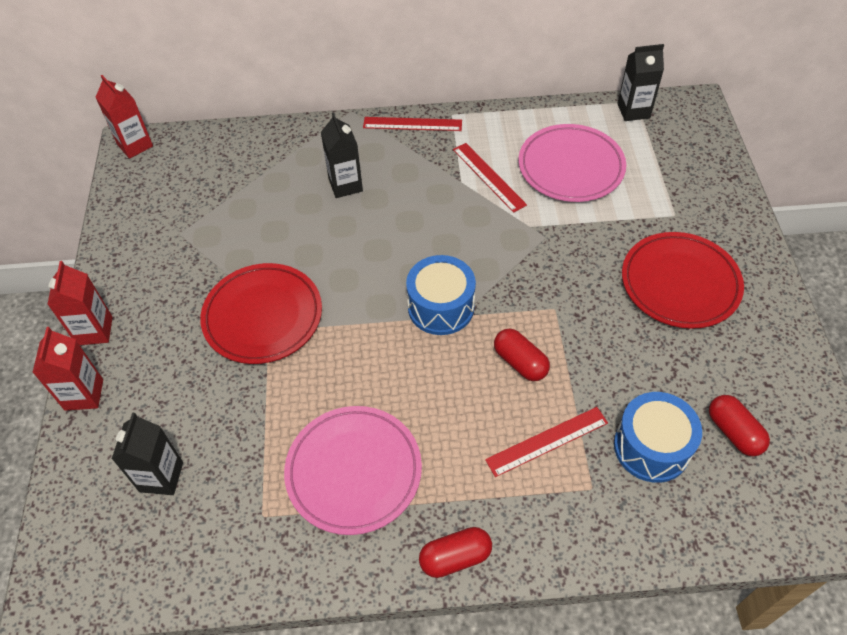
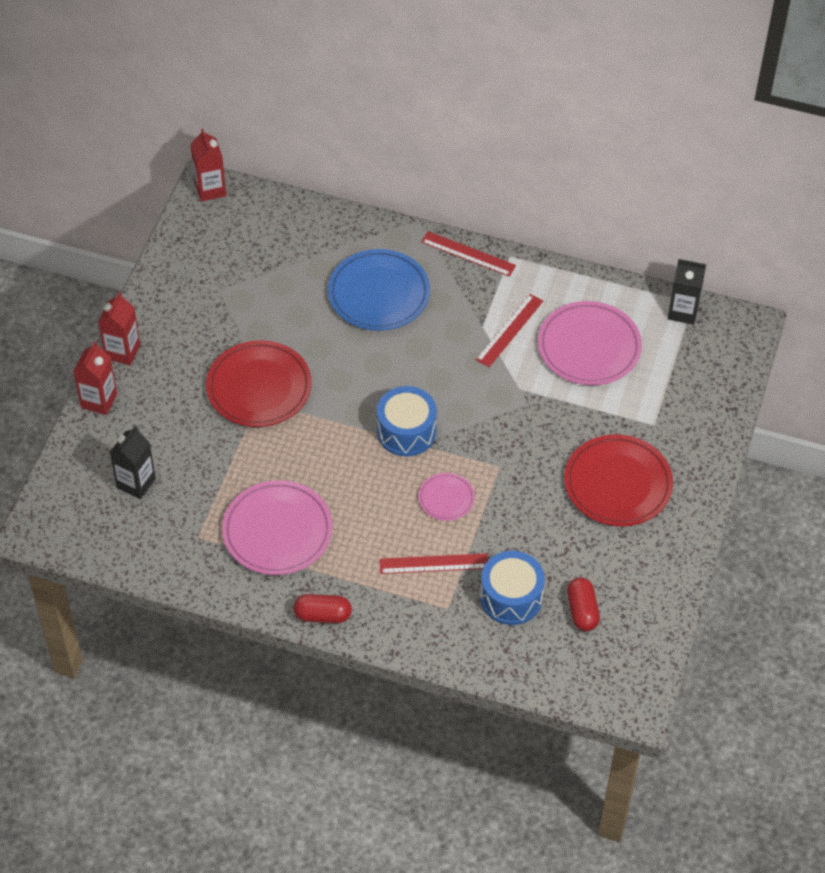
camera: 20 degrees right, 0 degrees up
black carton [321,112,363,198] -> blue plate [328,249,430,331]
red ruler [453,143,527,213] -> red ruler turned 45 degrees clockwise [476,294,543,367]
red capsule [494,329,550,381] -> pink plate [418,473,475,521]

